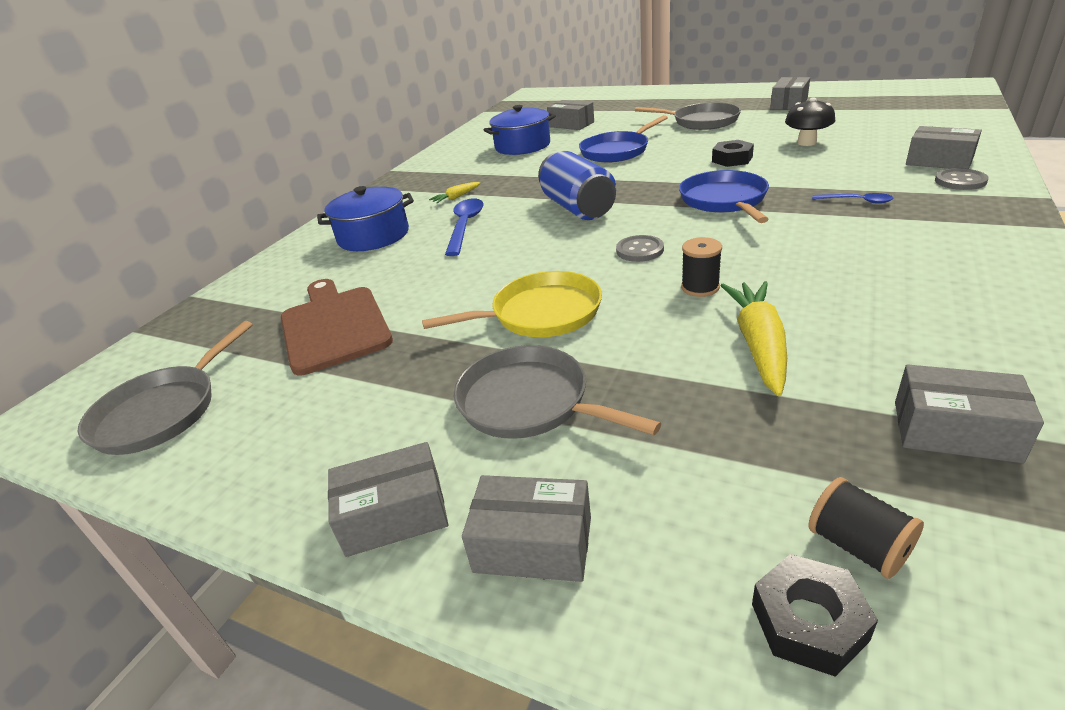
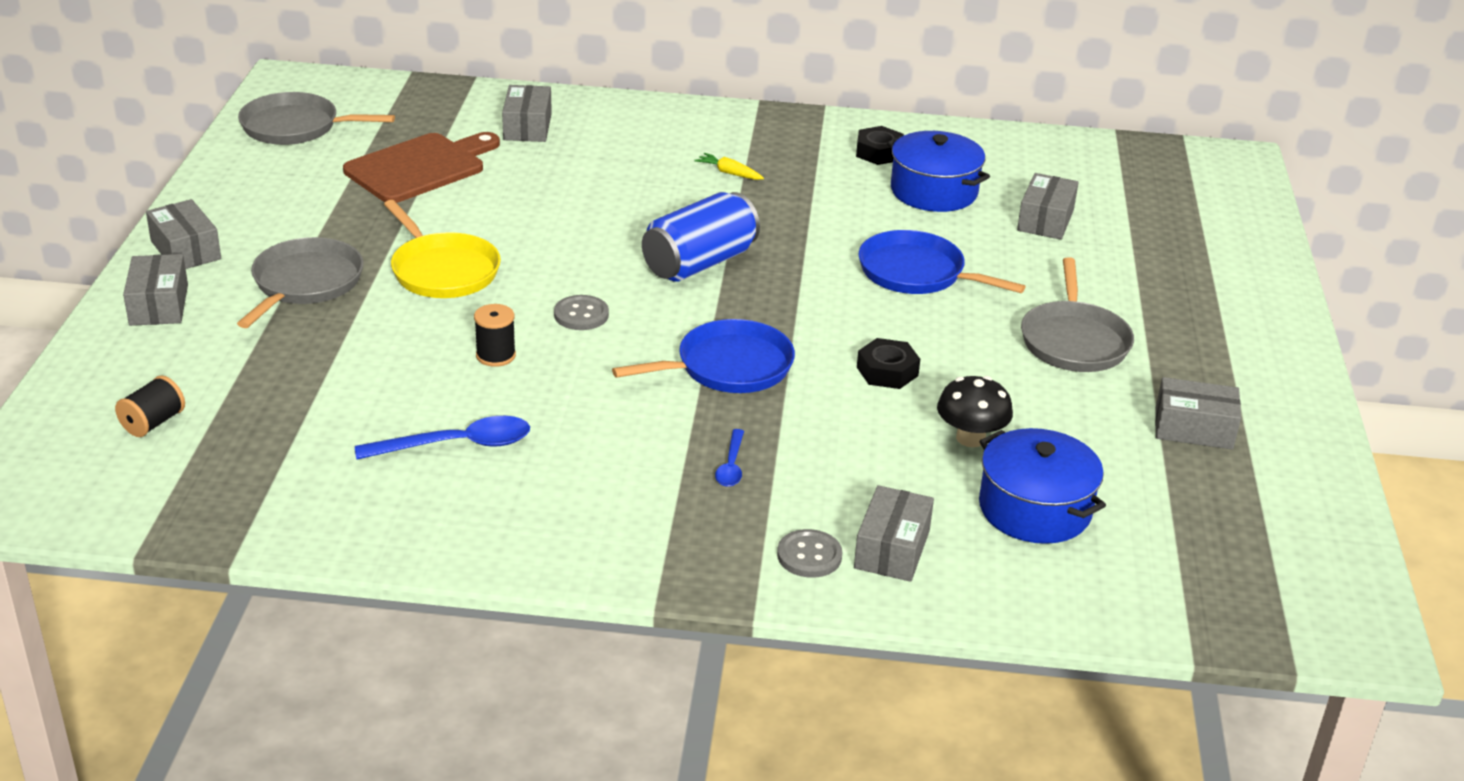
camera: 65 degrees right, 0 degrees up
blue pot [317,186,414,251] -> blue pot moved to [979,428,1106,544]
blue spoon [445,199,484,256] -> blue spoon moved to [355,416,530,460]
yellow carrot [720,281,787,396] -> none
black nut [752,554,878,677] -> black nut moved to [856,126,903,165]
grey box [895,364,1044,463] -> grey box moved to [502,85,552,142]

